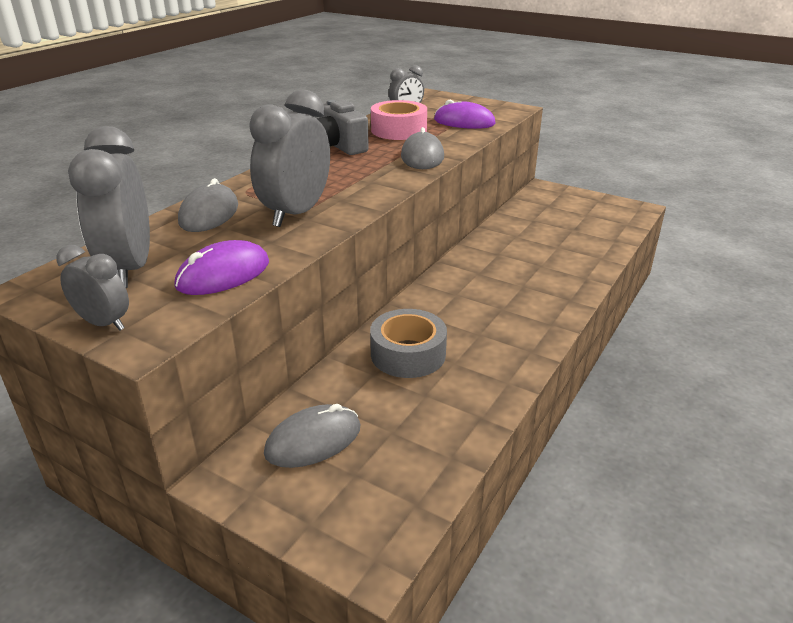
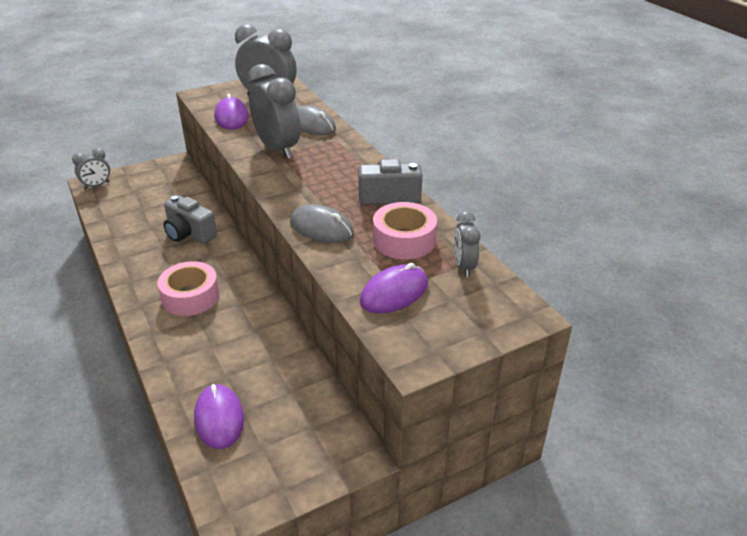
camera: 120 degrees right, 5 degrees up
grey clock [56,245,129,331] -> grey clock moved to [72,148,110,189]
grey mouse [264,404,360,468] -> none
grey tape [370,309,447,378] -> grey camera [163,195,217,244]
none -> pink tape [157,261,220,316]
none -> purple mouse [194,384,244,449]

